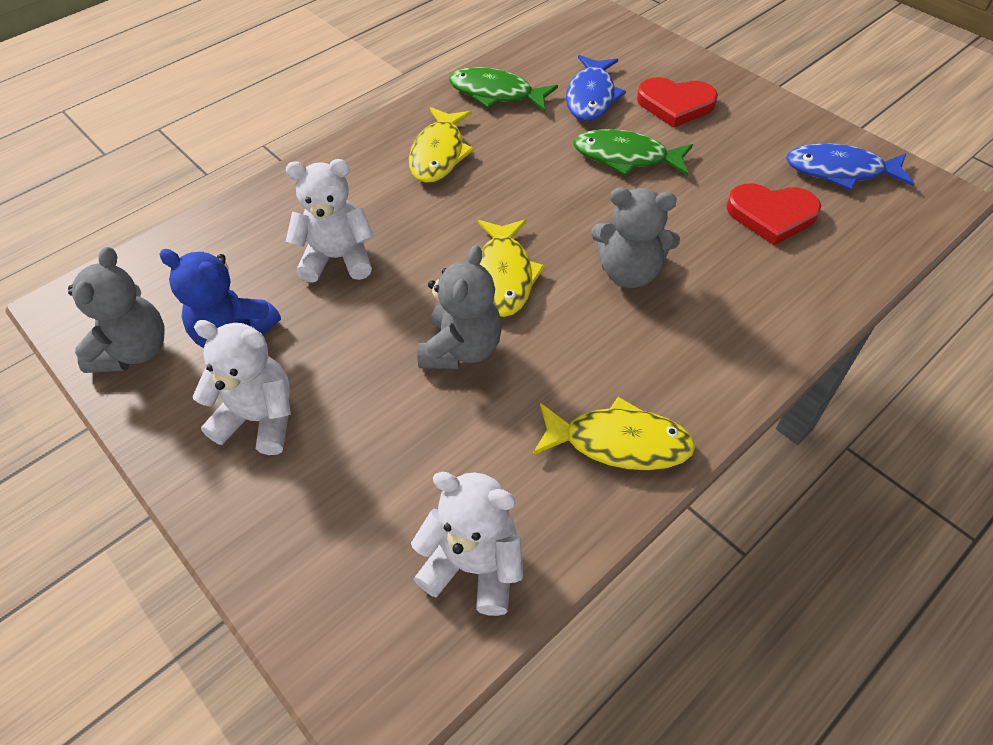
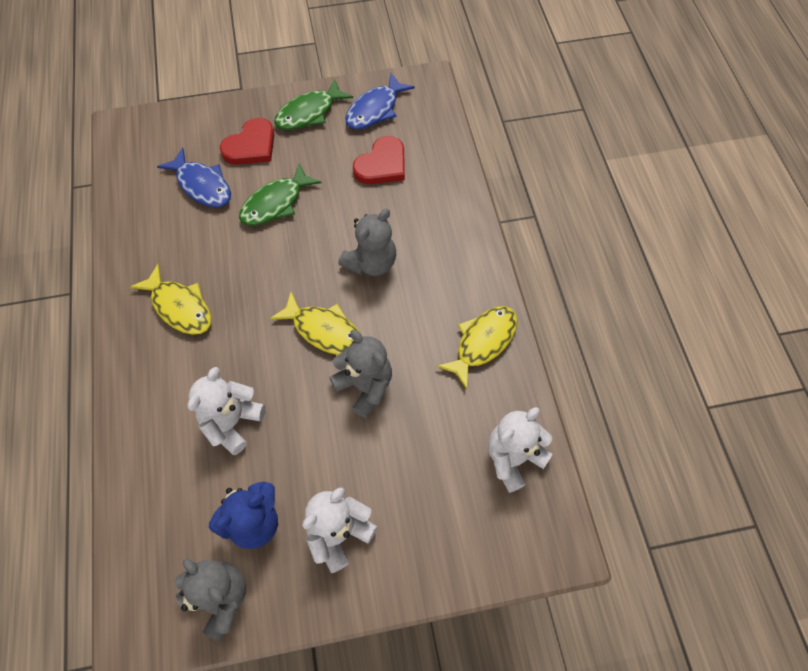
camera: 60 degrees left, 10 degrees up
green fish [449,67,558,111] -> green fish moved to [274,78,353,130]

